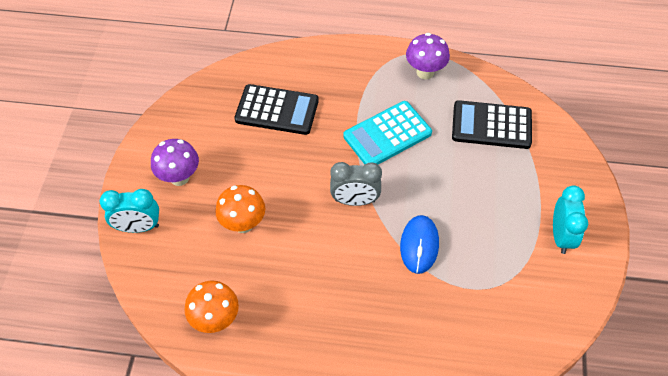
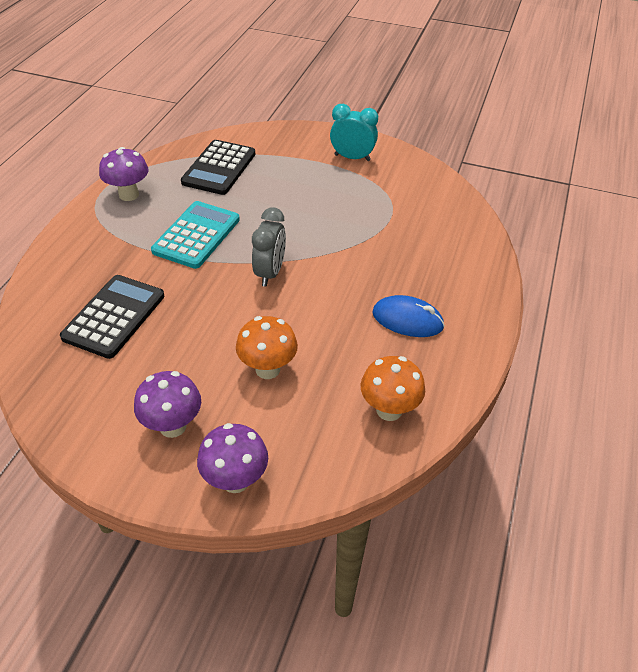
camera: 80 degrees left, 10 degrees down
turquoise clock [100,189,159,233] -> purple mushroom [197,423,268,493]
turquoise calculator [343,101,432,164] -> turquoise calculator turned 135 degrees counterclockwise [151,201,240,269]
blue mouse [400,215,439,274] -> blue mouse moved to [373,295,445,337]

